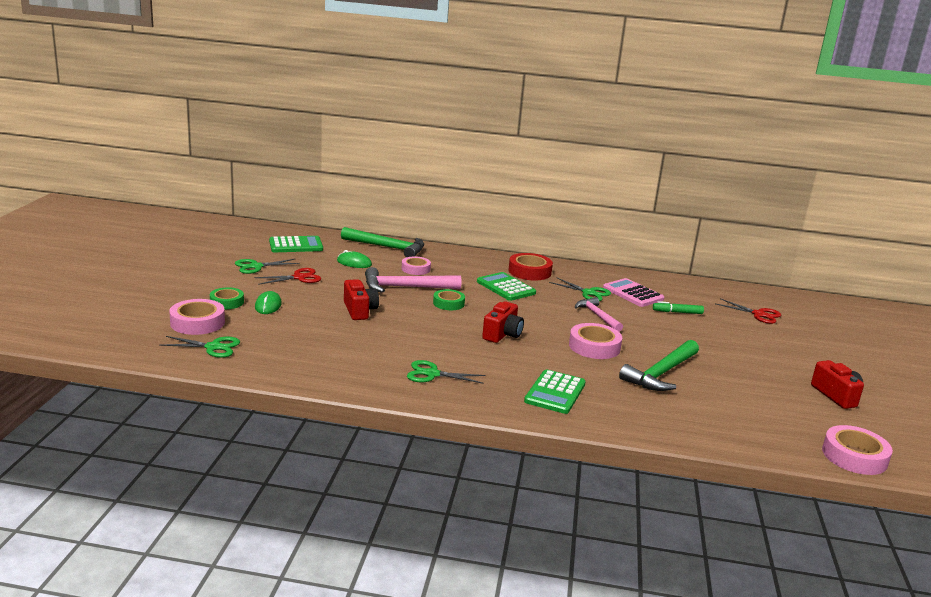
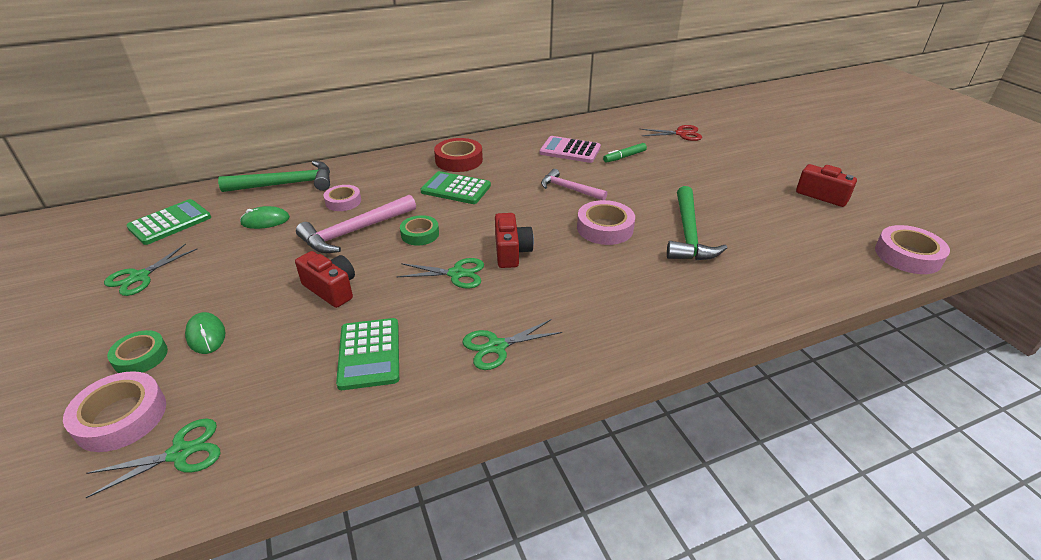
camera: 30 degrees left, 15 degrees up
red scissors [254,268,321,285] -> none
green calculator [524,369,586,414] -> green calculator moved to [336,318,399,390]
green scissors [549,277,611,301] -> green scissors moved to [397,258,484,288]

